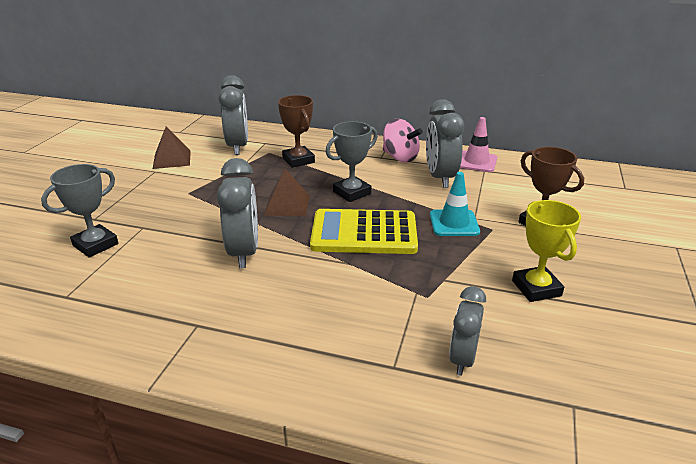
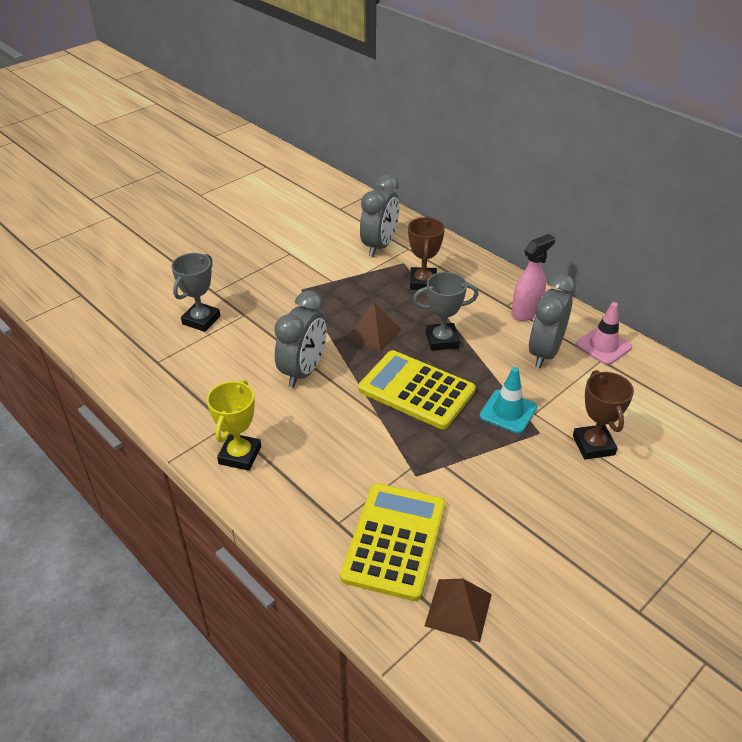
camera: 30 degrees right, 10 degrees up
grey trophy [41,164,119,258] -> grey trophy turned 45 degrees counterclockwise [171,253,220,332]
brown pyramid [153,127,191,169] -> brown pyramid moved to [425,579,492,642]
pink spinning top [383,119,423,162] -> pink spray bottle [511,234,555,321]
grey clock [449,286,486,376] -> yellow calculator [340,483,446,601]
yellow trophy [512,200,581,302] -> yellow trophy moved to [207,380,261,471]

